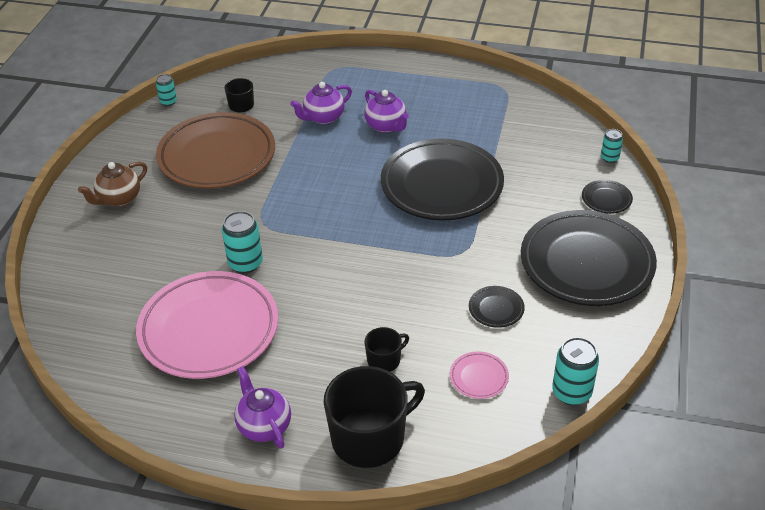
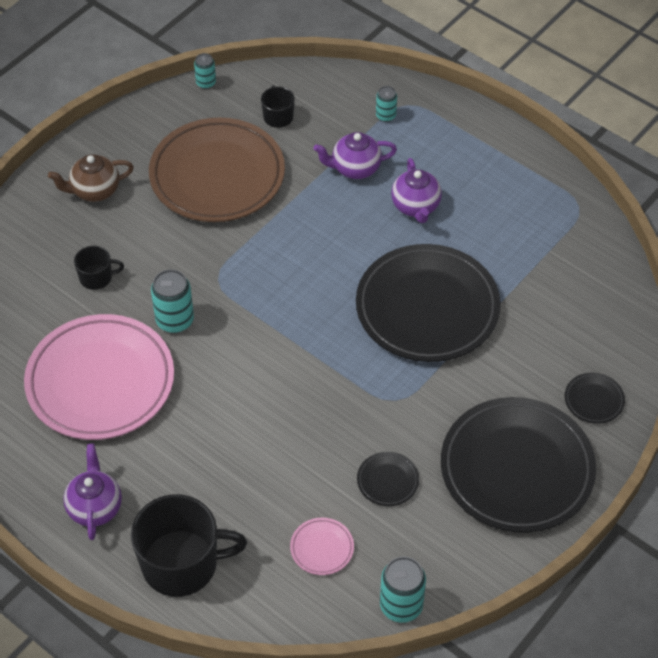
camera: 25 degrees right, 10 degrees up
black mug [365,327,409,372] -> black mug moved to [74,246,124,290]
turquoise can [601,129,623,163] -> turquoise can moved to [376,86,397,122]

